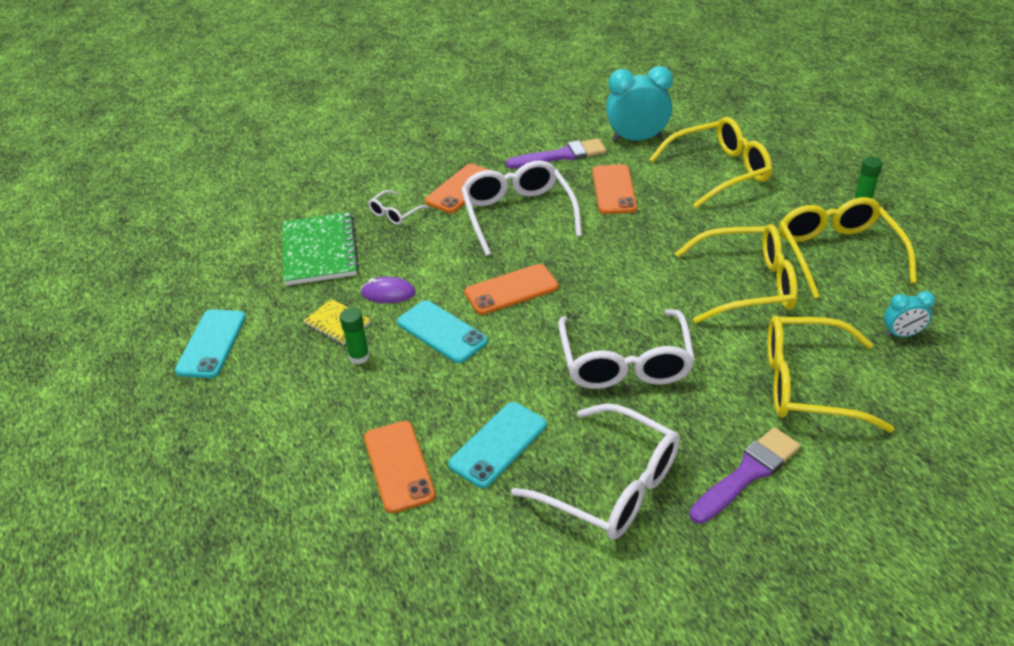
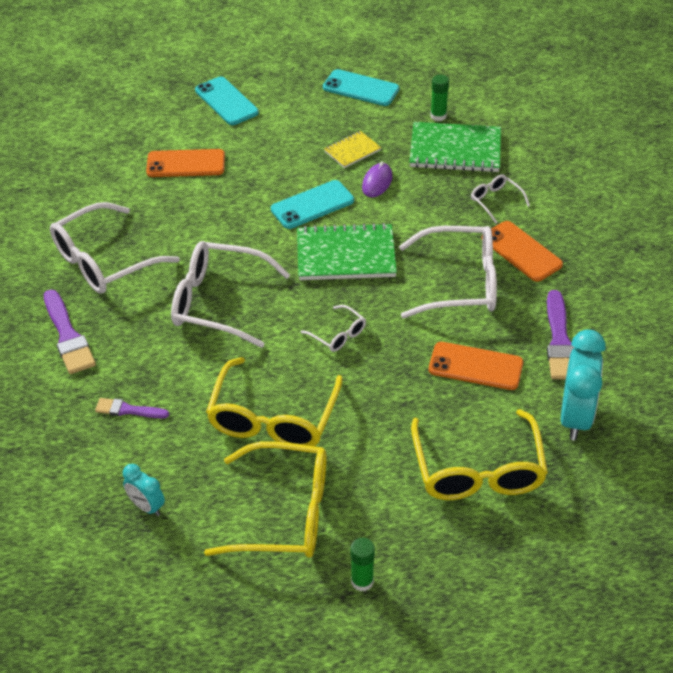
camera: 105 degrees right, 5 degrees up
green glue stick [340,308,370,364] -> green glue stick moved to [430,75,449,121]
turquoise phone [448,402,547,488] -> turquoise phone moved to [195,77,259,125]
orange phone [464,264,558,315] -> green notebook [297,223,397,280]
yellow glasses [767,316,894,432] -> purple brush [95,398,169,419]
turquoise clock [884,291,935,337] -> turquoise clock turned 60 degrees counterclockwise [123,464,165,516]
none -> white glasses [301,305,366,352]

